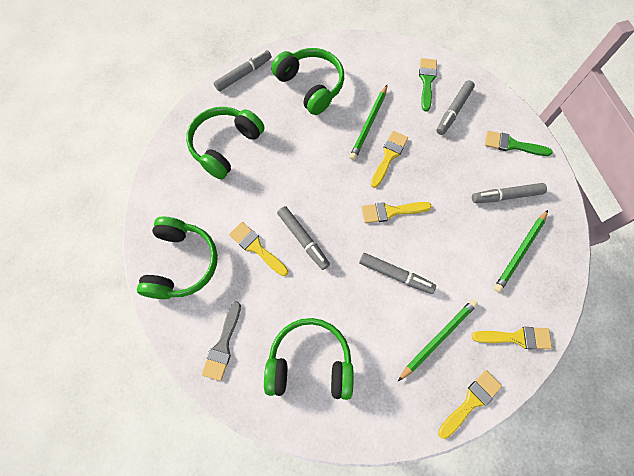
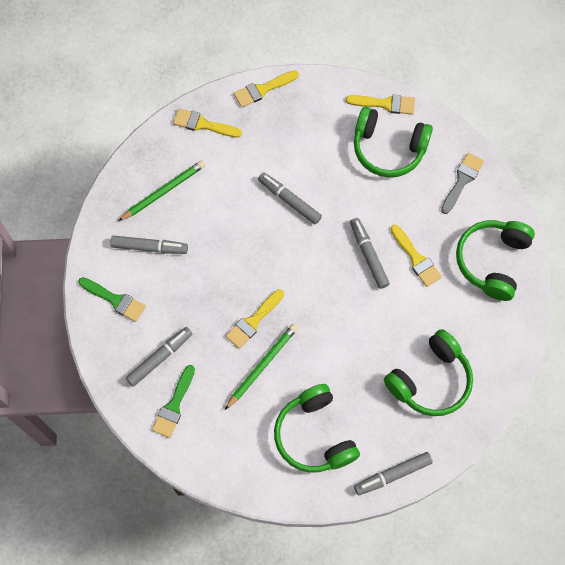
camera: 165 degrees left, 0 degrees up
yellow brush [361,202,432,223] -> yellow brush moved to [346,94,415,115]
green pencil [398,299,478,381] -> none

